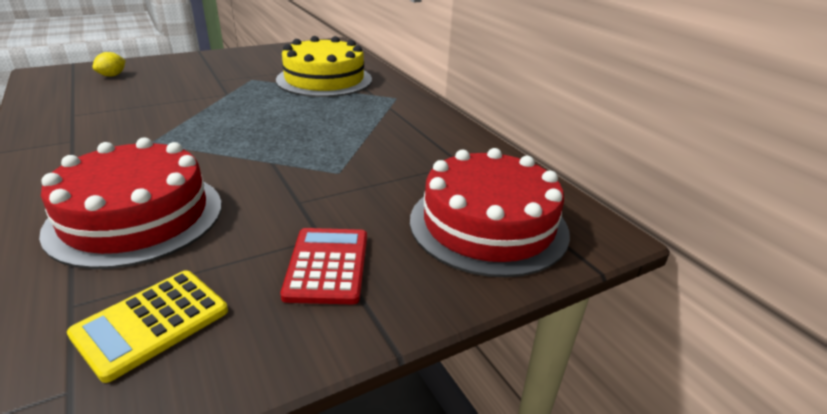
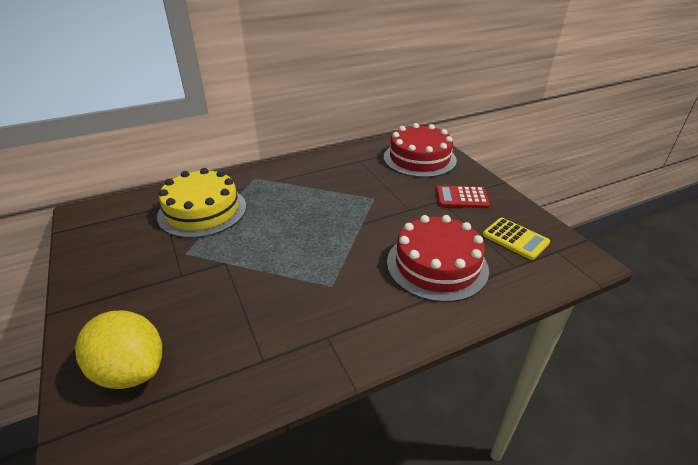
camera: 85 degrees left, 5 degrees up
yellow lemon [93,52,125,77] -> yellow lemon [75,311,162,389], size x2.29

